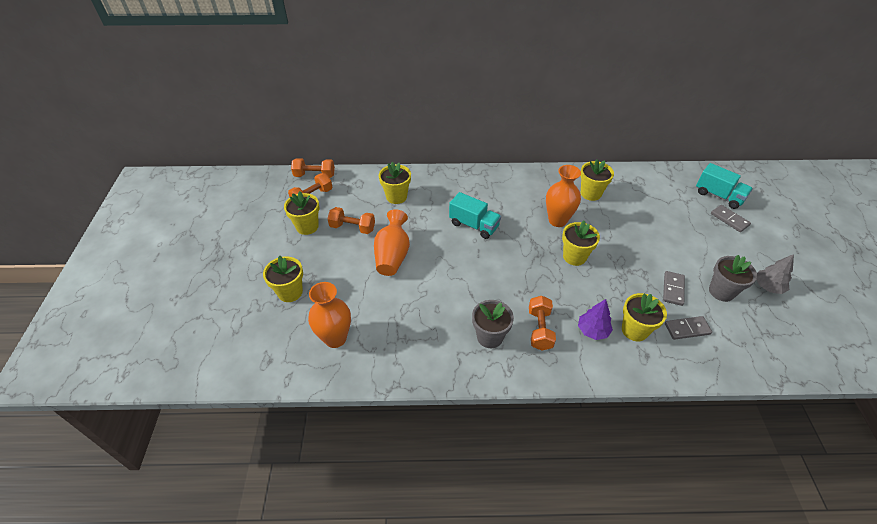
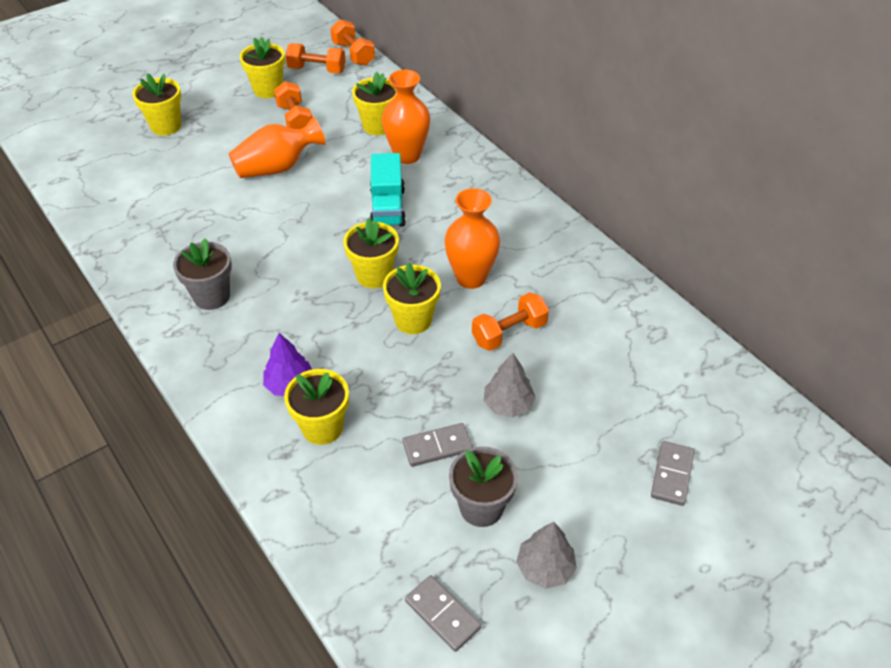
camera: 55 degrees right, 0 degrees up
orange vase [308,282,351,348] -> orange vase moved to [382,70,430,164]
orange dumbbell [529,296,556,350] -> orange dumbbell moved to [472,292,549,351]
yellow flower pot [580,159,614,201] -> yellow flower pot moved to [343,217,399,288]
grey domino [665,316,712,340] -> grey domino moved to [405,575,481,652]
turquoise truck [696,163,753,209] -> none
none -> grey tree [484,353,536,417]

